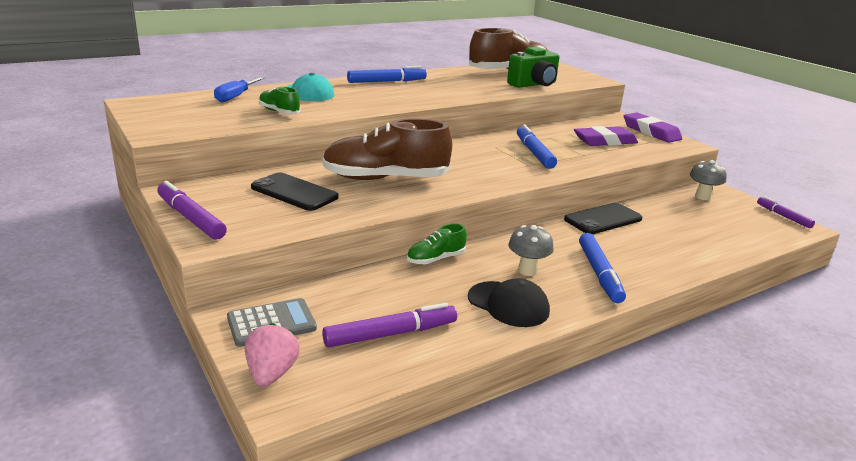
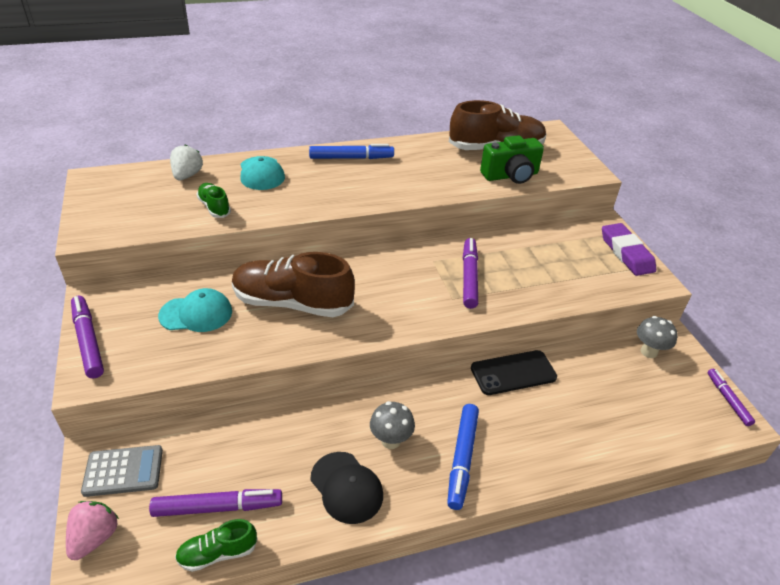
camera: 15 degrees right, 15 degrees up
blue screwdriver [214,77,265,103] -> white strawberry [170,145,203,181]
black phone [251,172,339,211] -> turquoise cap [158,288,232,332]
green shoe [407,224,467,265] -> green shoe moved to [175,519,257,572]
blue marker [517,124,557,169] -> purple marker [463,238,478,309]
purple eraser [574,126,638,146] -> none

